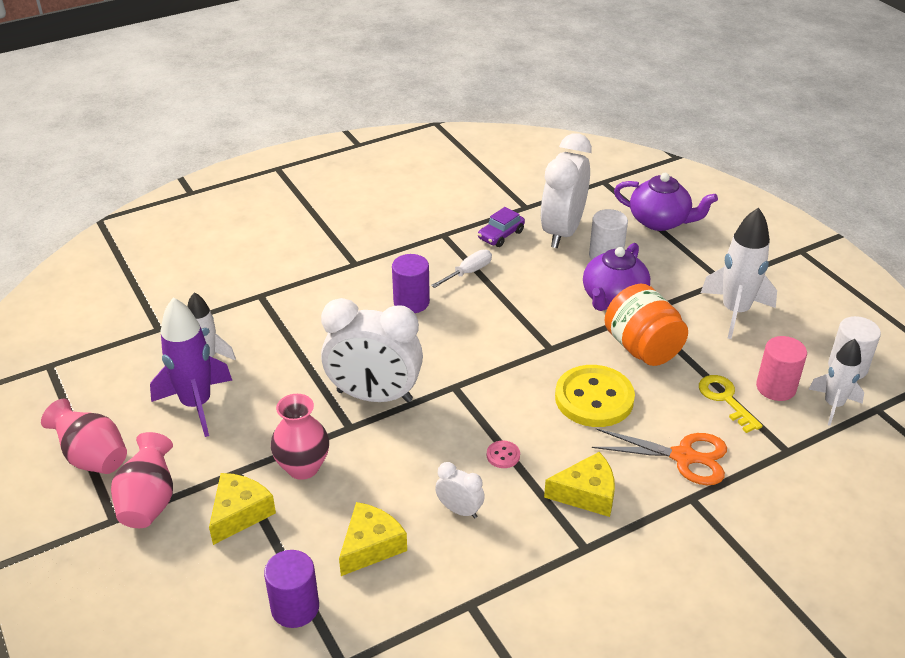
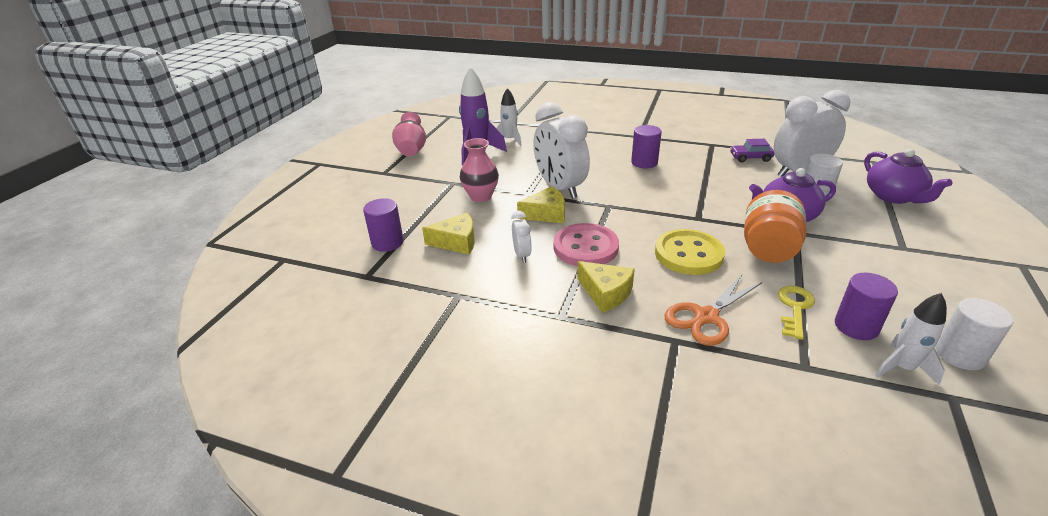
camera: 50 degrees right, 5 degrees down
pink vase [111,432,173,528] -> none
yellow cheese [209,473,276,545] -> yellow cheese moved to [517,186,565,223]
white screwdriver [431,250,492,288] -> none
pink button [487,440,520,468] -> pink button [553,223,619,266], size x2.47
orange scissors [592,428,727,485] -> orange scissors turned 75 degrees clockwise [664,275,762,346]
white rocket [701,207,777,339] -> none
pink cylinder [756,336,807,401] -> purple cylinder [835,273,898,340]

